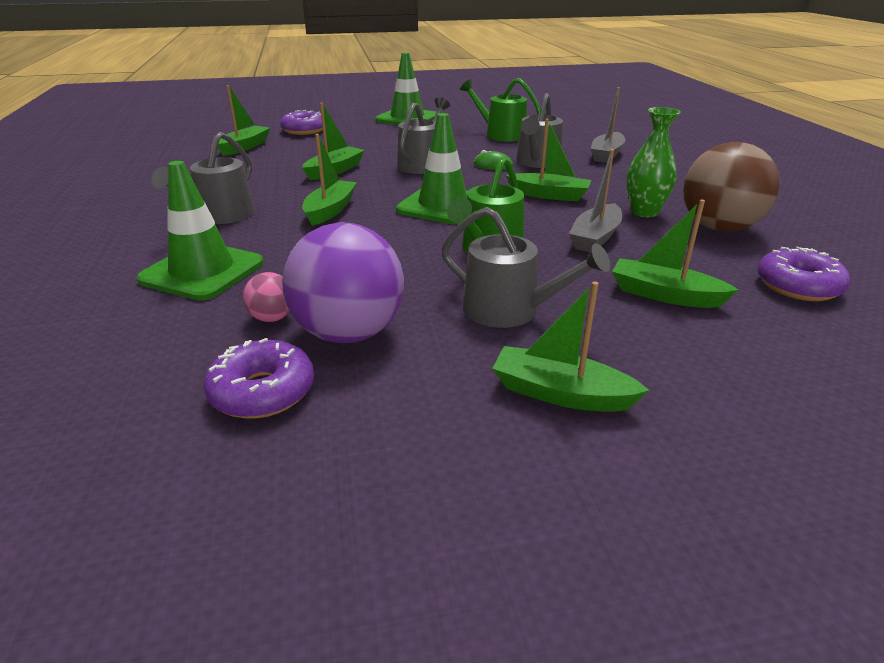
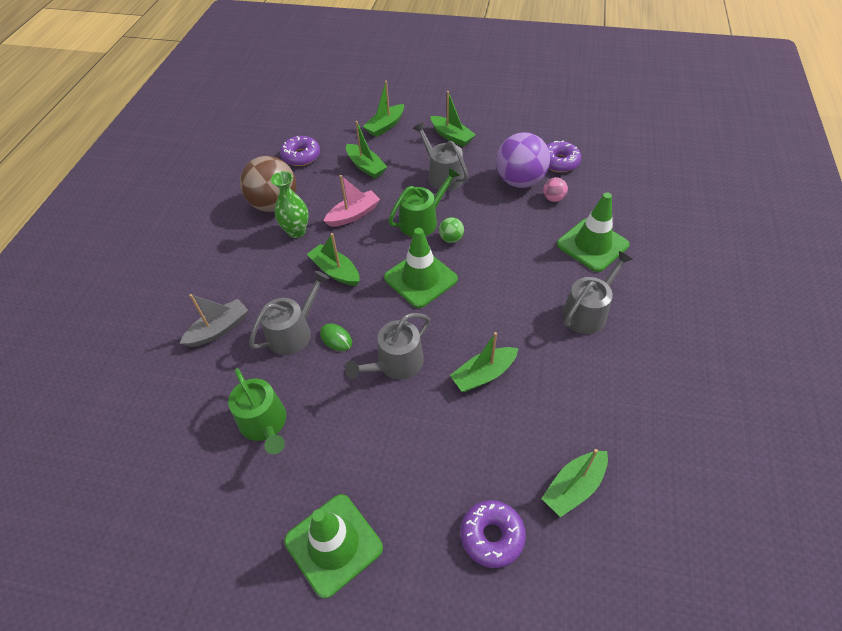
camera: 155 degrees left, 20 degrees up
green boat [302,134,357,226] -> green boat moved to [363,81,404,137]
grey boat [569,149,622,252] -> pink boat [324,175,380,227]
none -> green ball [439,217,464,243]

